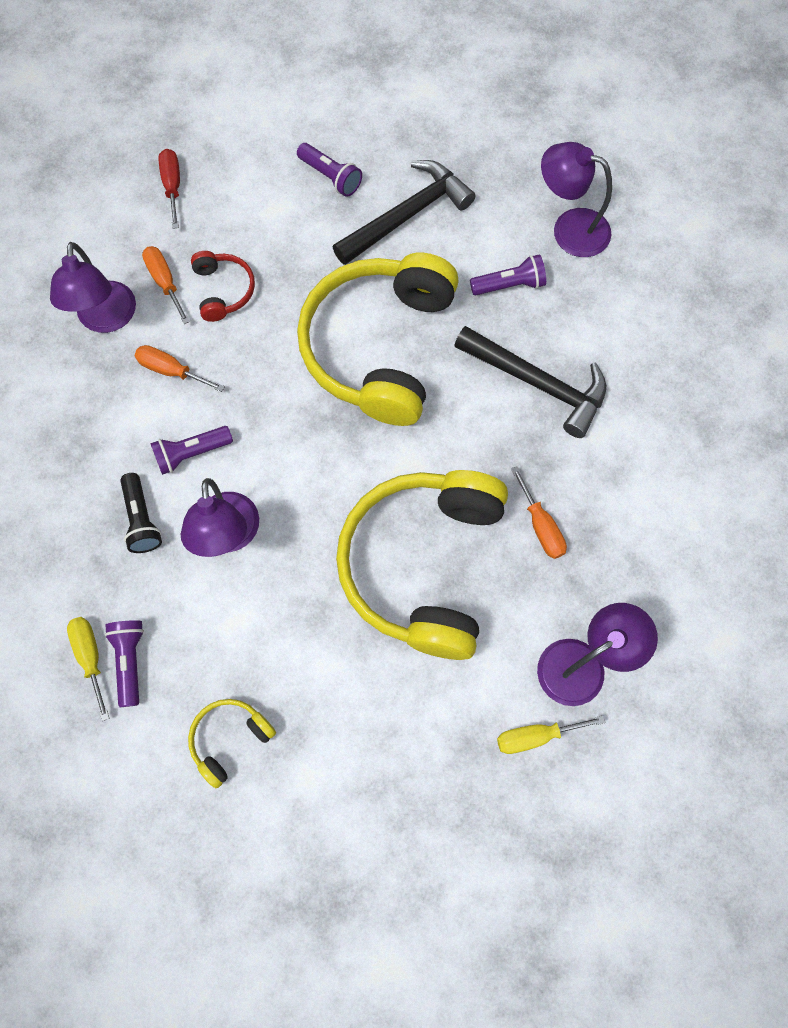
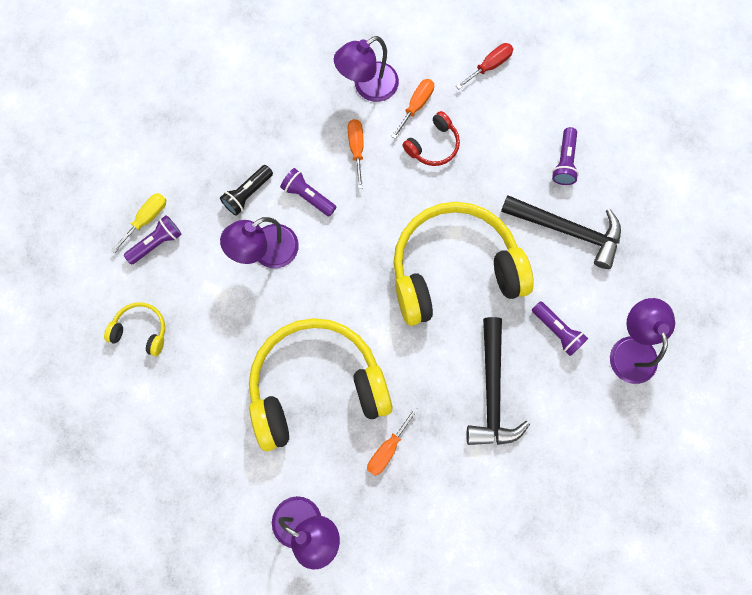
camera: 60 degrees right, 5 degrees up
yellow screwdriver [497,716,606,754] -> none

